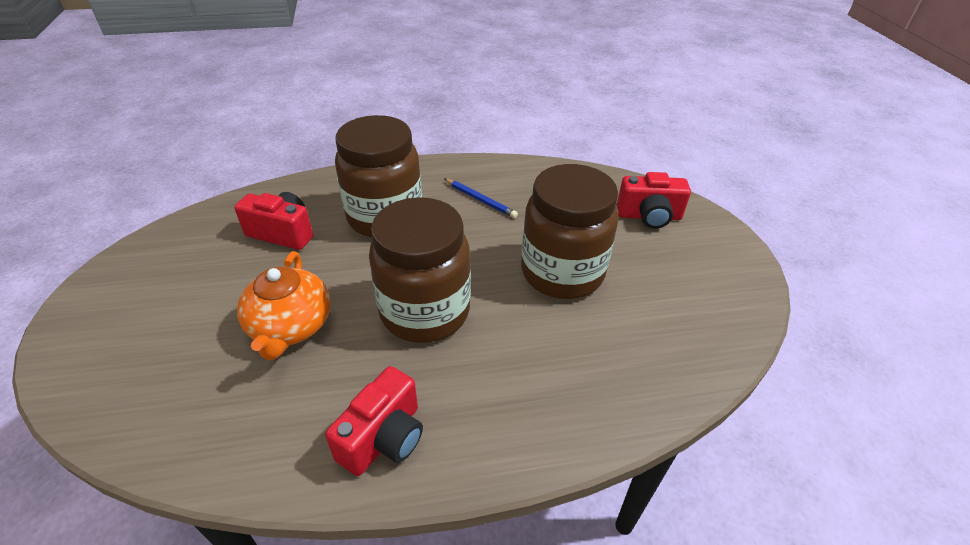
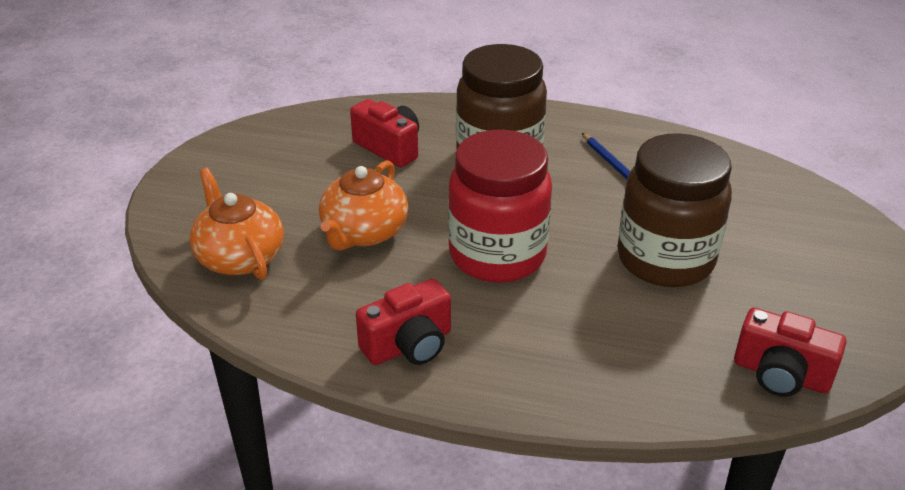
camera: 25 degrees right, 5 degrees down
brown jar [369,197,471,343] -> red jar [448,130,552,283]
red camera [617,172,691,229] -> red camera moved to [734,308,846,397]
none -> orange teapot [190,168,284,280]

